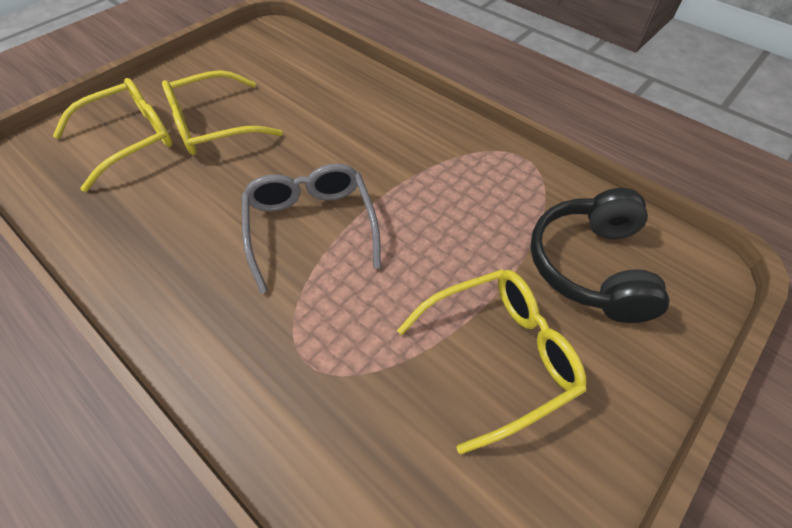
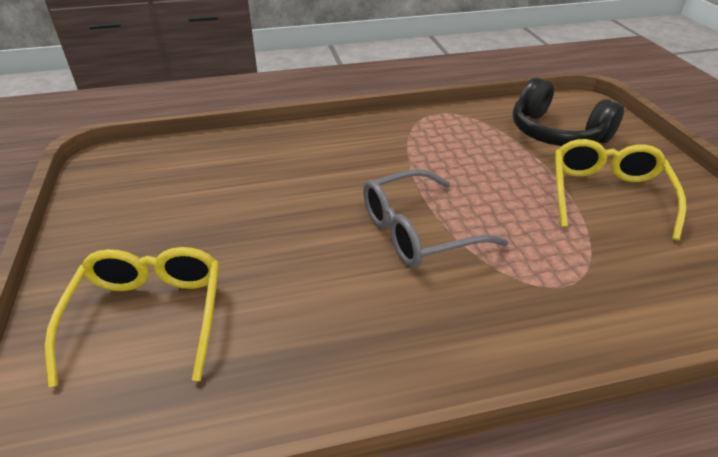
camera: 55 degrees left, 15 degrees down
yellow glasses [162,70,283,155] -> none
grey glasses [242,163,381,293] -> grey glasses turned 45 degrees counterclockwise [363,169,509,268]

